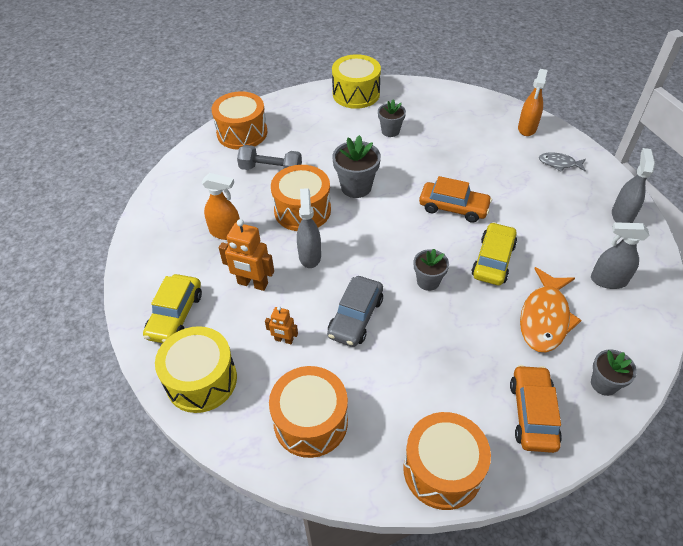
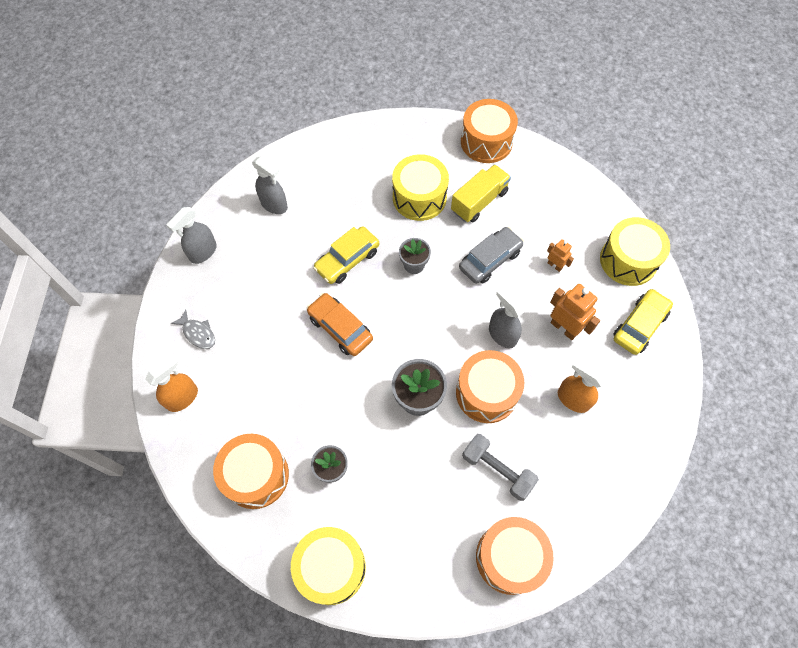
camera: 155 degrees left, 15 degrees up
orange drum [269,366,348,458] -> orange drum moved to [213,434,289,509]
grey spray bottle [297,188,321,268] -> grey spray bottle turned 120 degrees clockwise [489,287,524,349]
orange car [510,365,562,453] -> none
orange fish [520,267,582,352] -> none
grey flower pot [591,349,637,396] -> none
none -> yellow drum [392,154,449,221]
none -> yellow truck [451,164,511,222]

